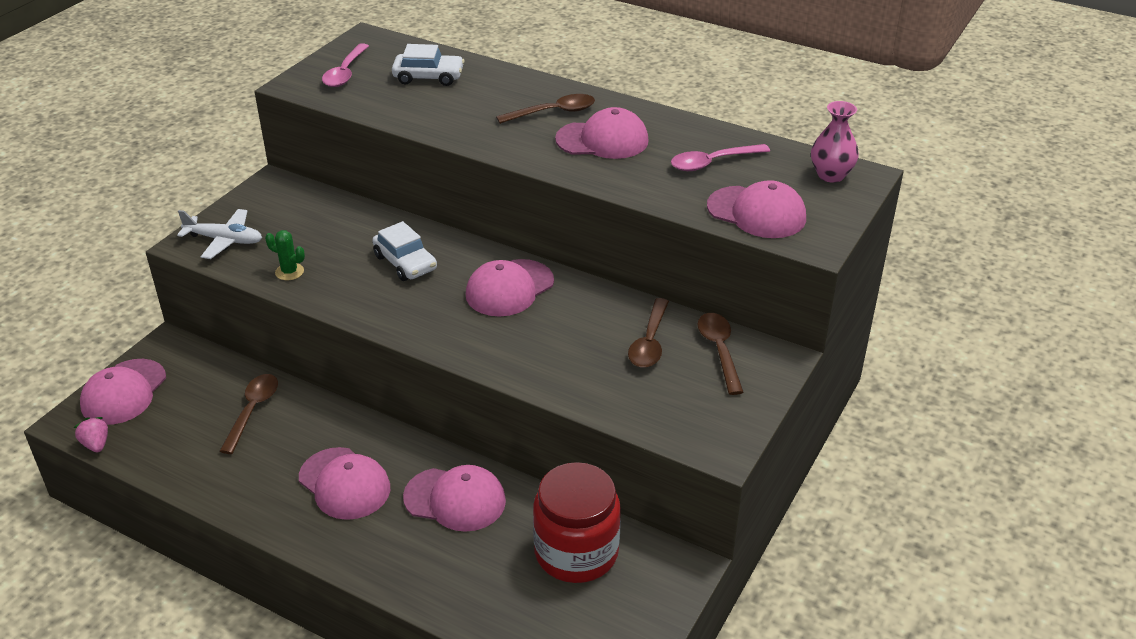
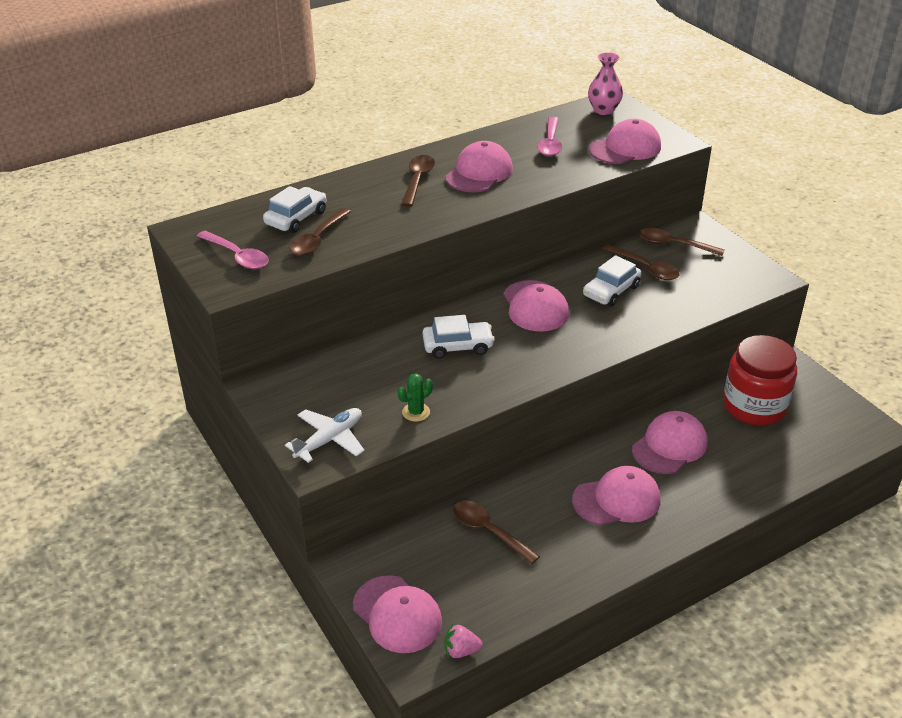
camera: 60 degrees left, 0 degrees up
none -> brown spoon [290,208,351,256]
none -> white car [583,255,641,307]

